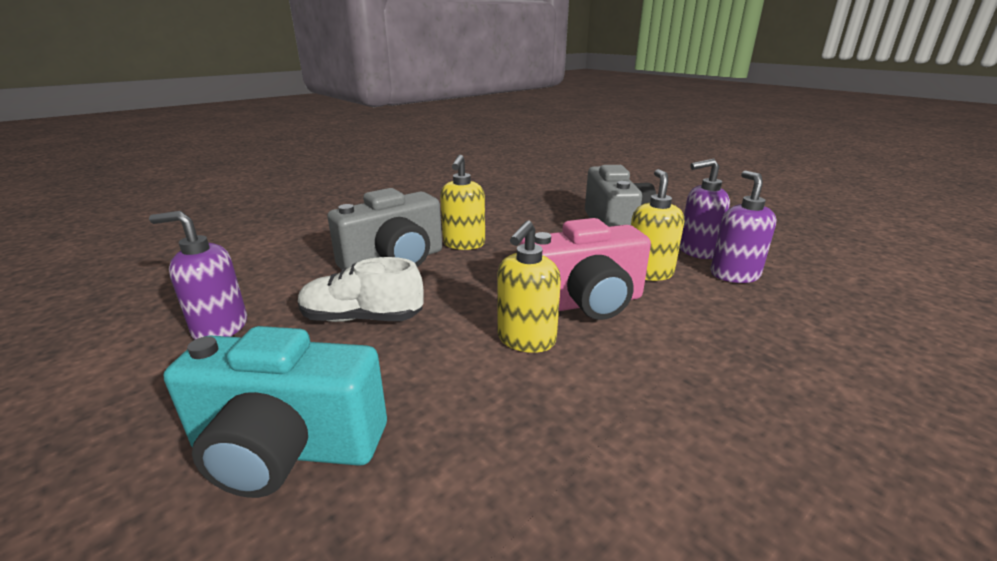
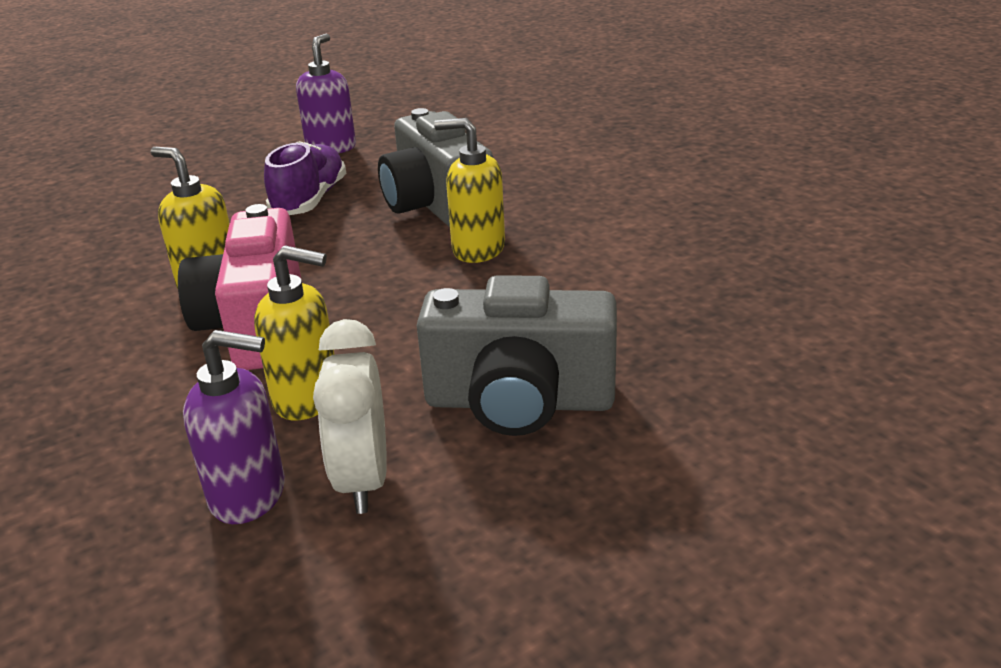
camera: 100 degrees right, 5 degrees up
turquoise camera [164,326,387,498] -> none
white shoe [298,257,424,322] -> purple shoe [264,141,346,215]
purple soap dispenser [679,159,730,259] -> white clock [313,319,387,514]

